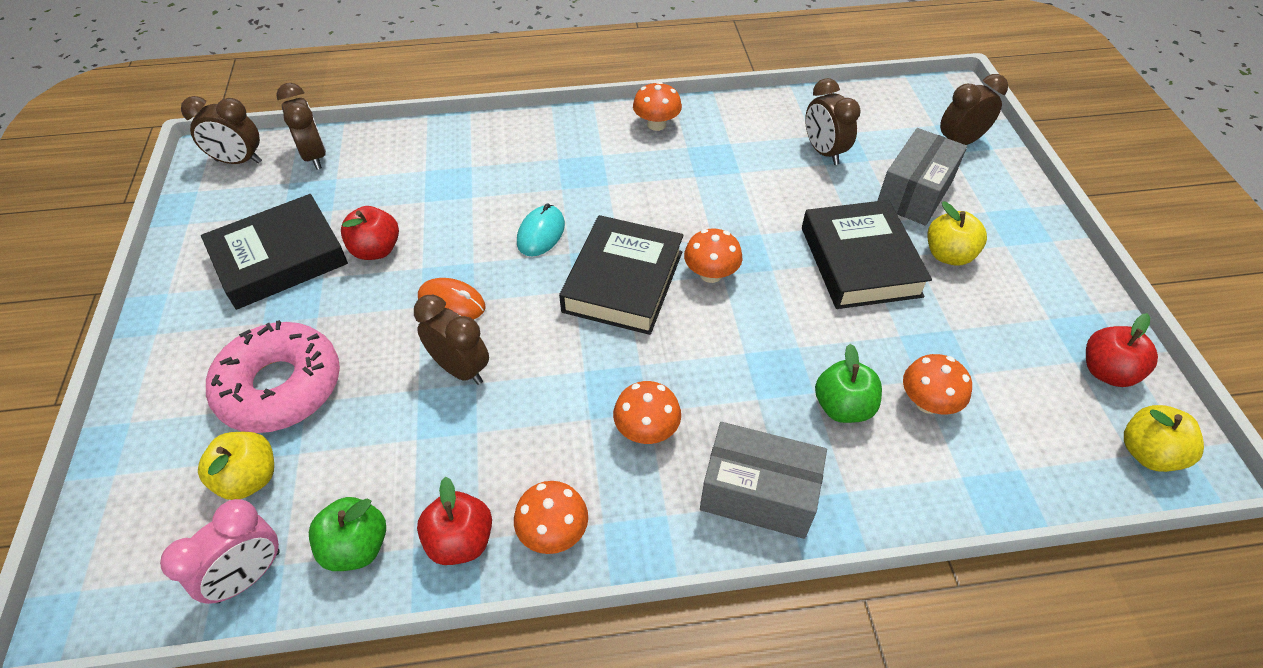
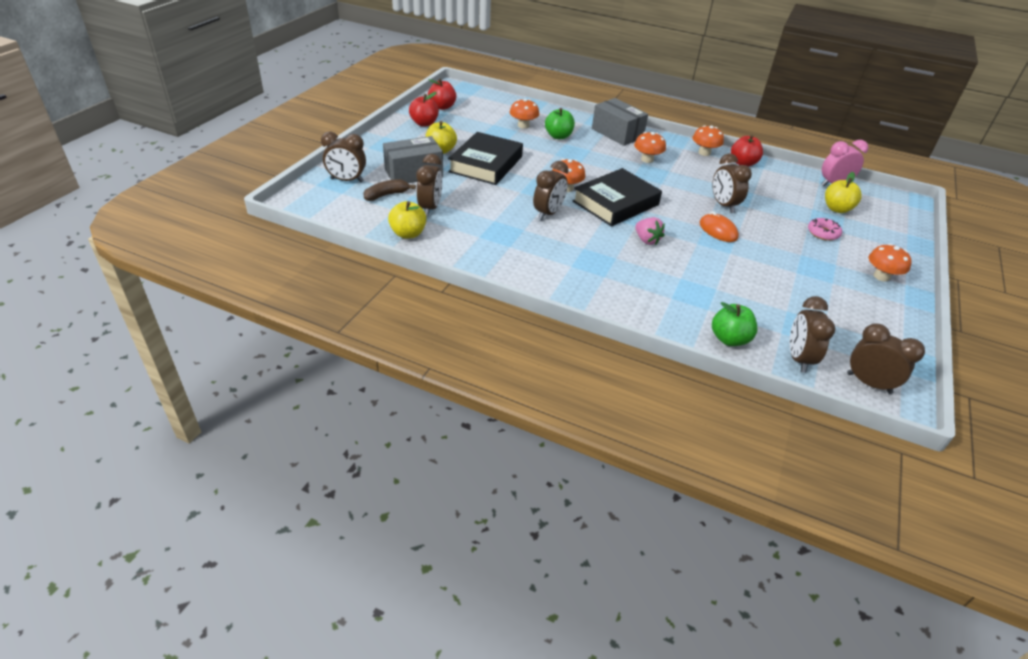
camera: 150 degrees left, 10 degrees down
black book [201,194,348,310] -> none
pink donut [206,320,340,433] -> pink donut [808,218,842,241], size x0.46
green apple [309,497,386,571] -> green apple moved to [712,302,757,346]
red apple [341,206,399,260] -> red apple moved to [409,92,439,127]
turquoise mouse [517,203,565,257] -> pink strawberry [635,217,665,245]
orange mushroom [633,81,682,131] -> orange mushroom moved to [869,244,912,282]
yellow apple [1124,405,1204,472] -> yellow apple moved to [388,201,426,239]
none -> brown banana [363,179,416,201]
none -> brown clock [533,161,569,220]

